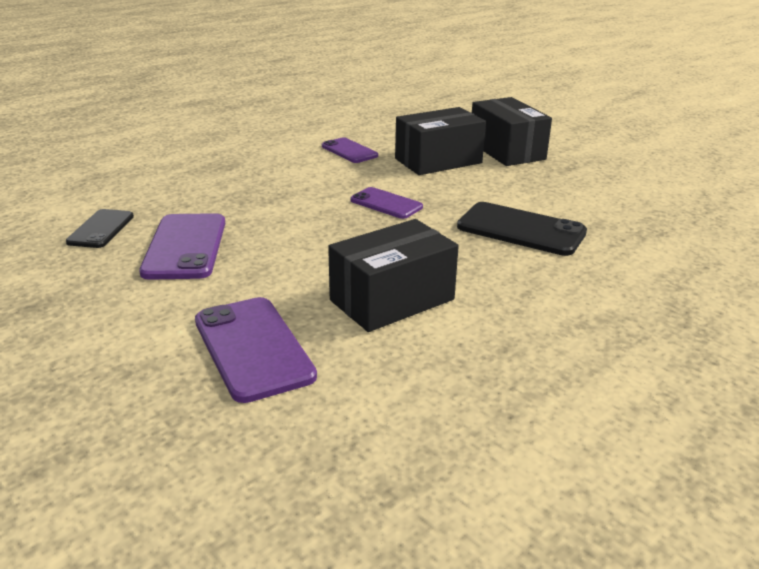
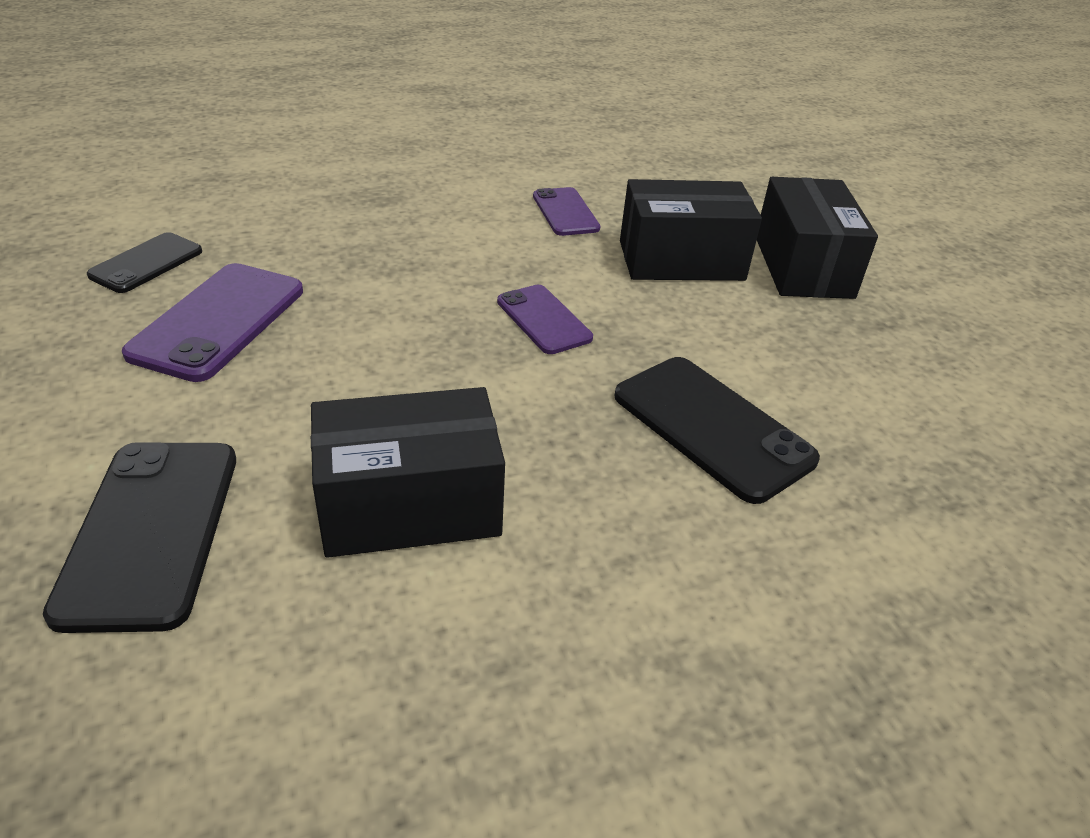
camera: 20 degrees right, 10 degrees up
purple phone [195,297,317,403] -> black phone [43,442,236,633]

